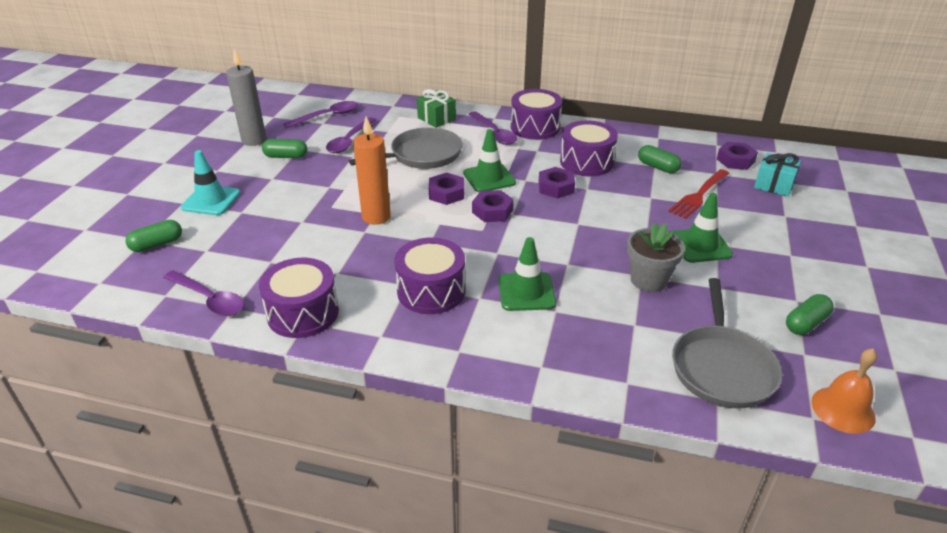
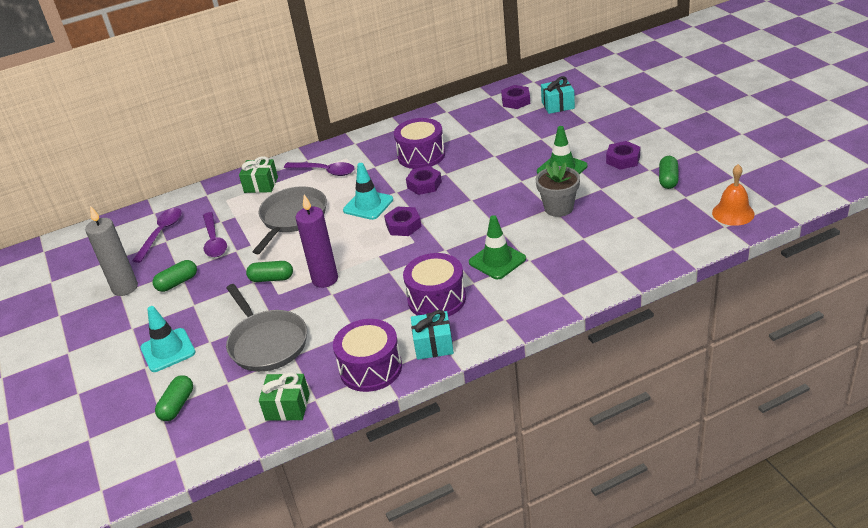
camera: 35 degrees left, 0 degrees up
purple spoon [163,270,244,316] -> green gift [259,373,310,421]
orange candle [353,117,391,225] -> purple candle [295,194,338,288]
purple nut [429,173,464,205] -> purple nut moved to [606,141,640,170]
green traffic cone [463,129,516,192] -> turquoise traffic cone [343,163,393,220]
purple drum [511,89,562,140] -> none
green capsule [638,145,682,173] -> green capsule moved to [246,261,293,282]
red fork [668,169,730,219] -> none
grey pan [672,278,782,408] -> grey pan moved to [226,284,307,372]
none -> turquoise gift [411,310,454,360]

